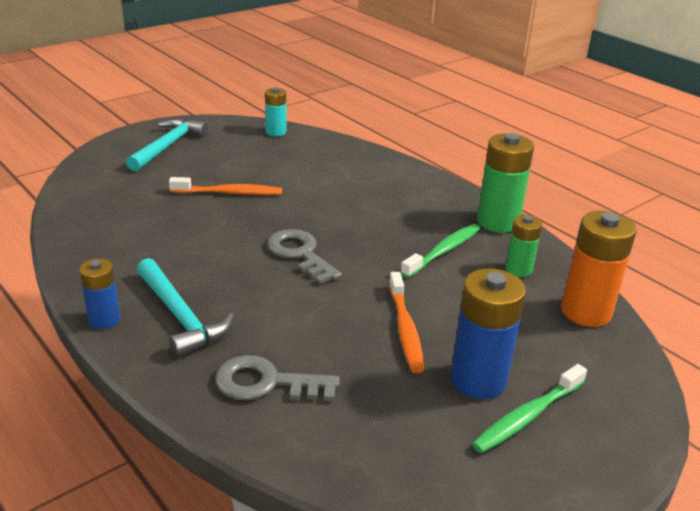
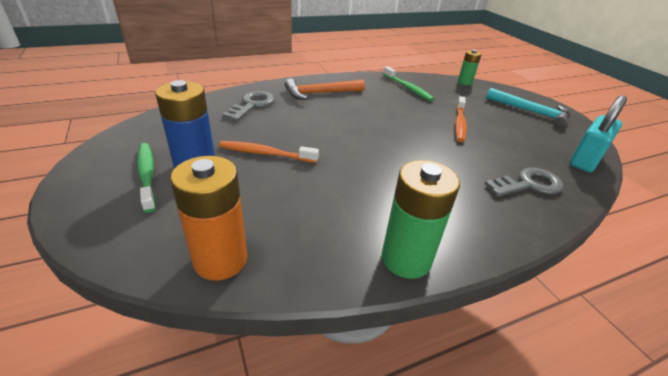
camera: 105 degrees right, 5 degrees up
blue battery [79,259,121,329] -> none
turquoise hammer [137,258,234,357] -> orange hammer [285,78,365,100]
turquoise battery [265,88,286,136] -> turquoise padlock [570,95,627,172]
grey key [267,229,342,284] -> grey key moved to [485,167,563,197]
green toothbrush [401,224,480,278] -> green toothbrush moved to [383,66,434,101]
green battery [505,215,542,277] -> green battery moved to [458,50,481,85]

